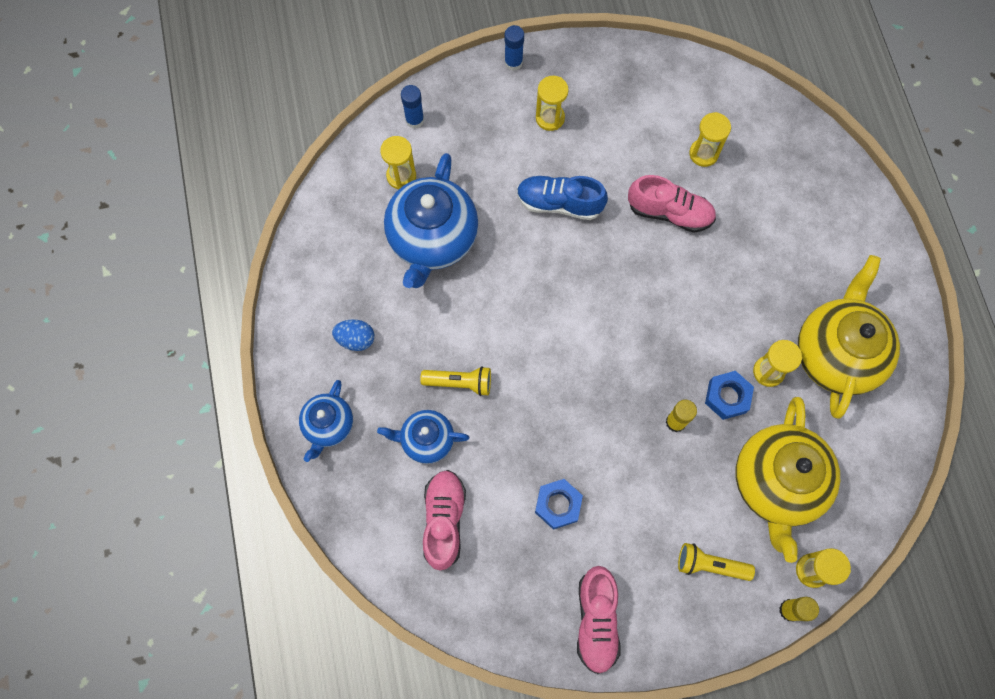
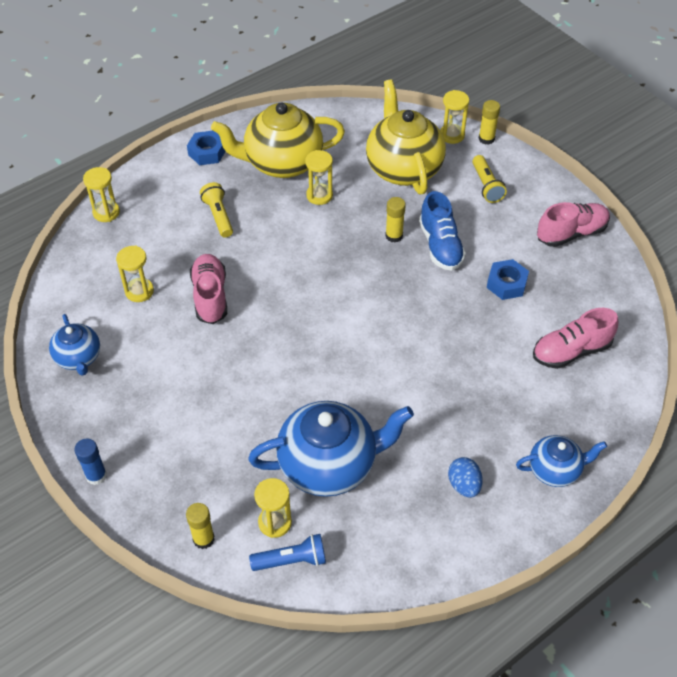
camera: 115 degrees left, 20 degrees down
blue teapot [377,410,469,464] -> blue teapot moved to [49,314,100,376]
blue glue stick [401,85,424,129] -> yellow glue stick [186,503,215,549]
yellow flashlight [420,366,491,396] -> yellow flashlight moved to [200,182,233,238]
blue shoe [517,176,608,220] -> blue shoe moved to [419,191,466,271]
yellow hourglass [536,76,569,131] -> yellow hourglass moved to [83,167,120,222]
blue nut [705,371,754,420] -> blue nut moved to [187,131,226,165]
yellow teapot [736,397,840,563] -> yellow teapot turned 90 degrees counterclockwise [366,80,446,195]
none -> blue flashlight [249,534,326,571]

